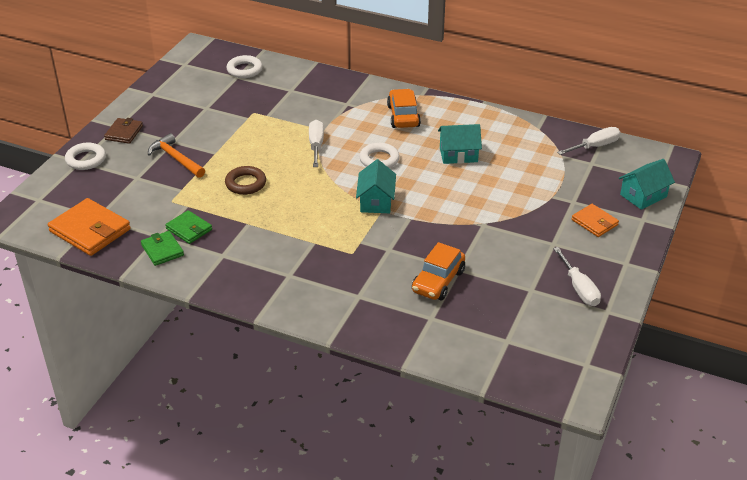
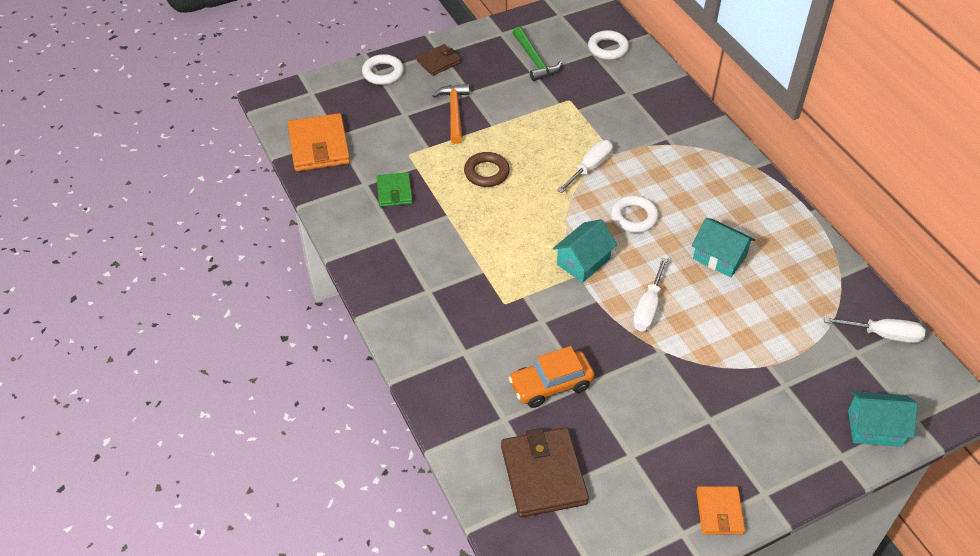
camera: 40 degrees right, 10 degrees up
green wallet [141,231,184,266] -> none
orange car [387,89,421,128] -> none
white screwdriver [553,247,601,306] -> white screwdriver moved to [633,258,668,331]
orange wallet [572,204,619,237] -> orange wallet moved to [696,486,745,534]
none -> brown wallet [501,428,589,517]
none -> green hammer [512,27,562,81]

